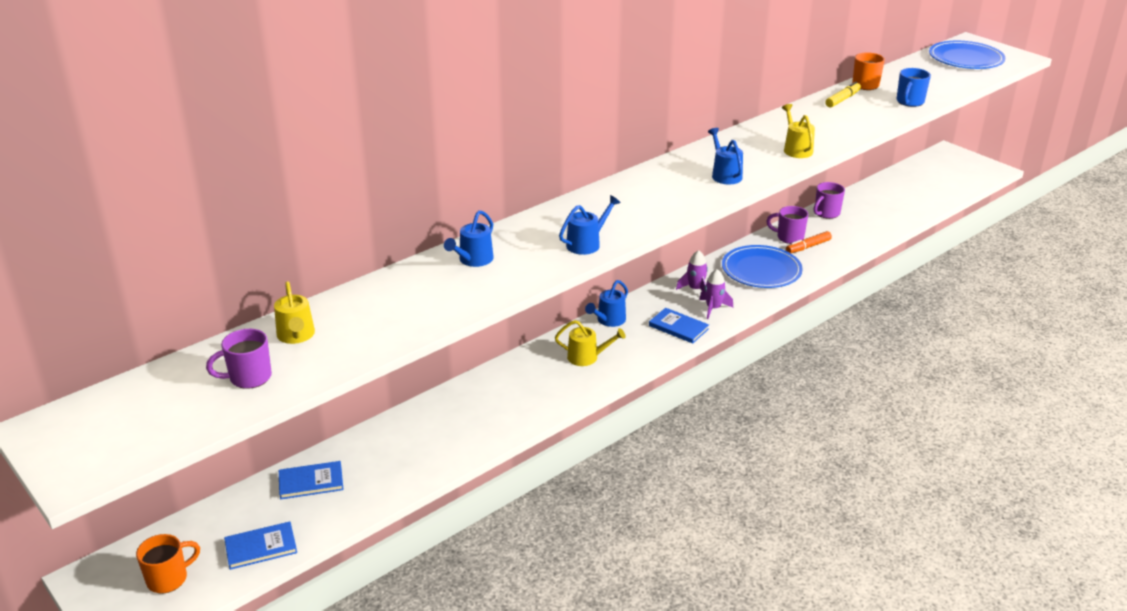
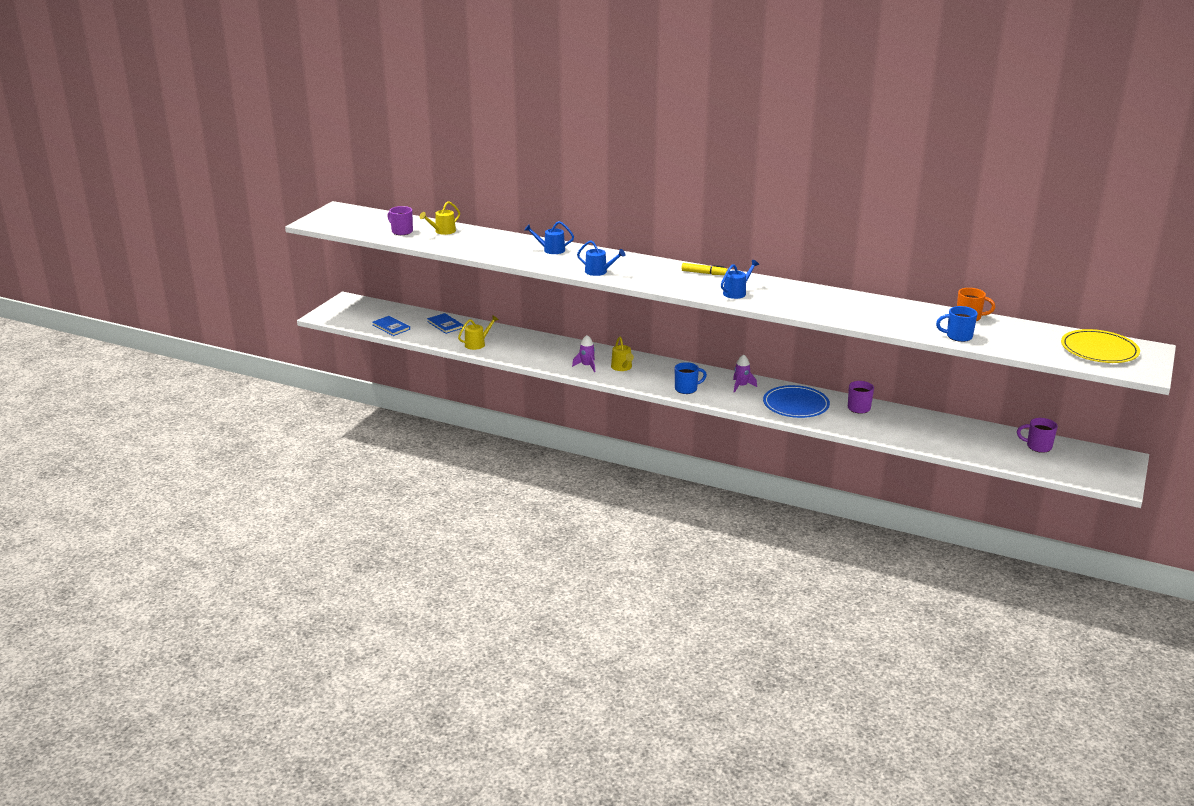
camera: 65 degrees right, 5 degrees down
orange mug [136,534,200,593] -> none
blue watering can [585,280,628,327] -> none
blue book [649,308,709,344] -> blue mug [675,362,707,394]
purple rocket [699,269,733,319] -> purple rocket moved to [572,335,595,372]
yellow watering can [782,104,815,158] -> yellow watering can moved to [458,315,499,350]
orange marker [786,231,832,253] -> none
purple mug [814,182,845,219] -> purple mug moved to [1017,418,1058,453]
yellow marker [825,81,861,108] -> yellow marker moved to [682,263,728,275]
blue plate [929,41,1005,69] -> yellow plate [1061,329,1140,363]

